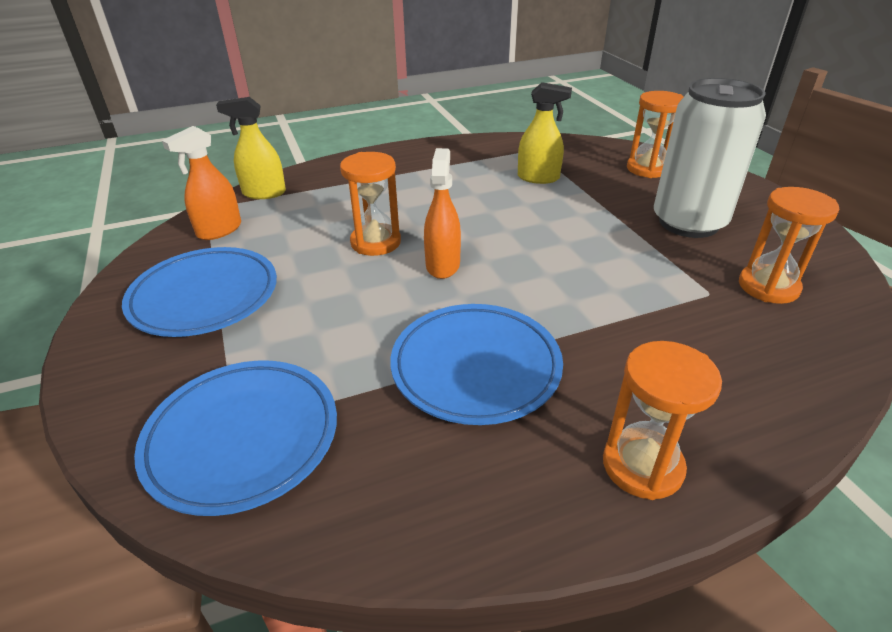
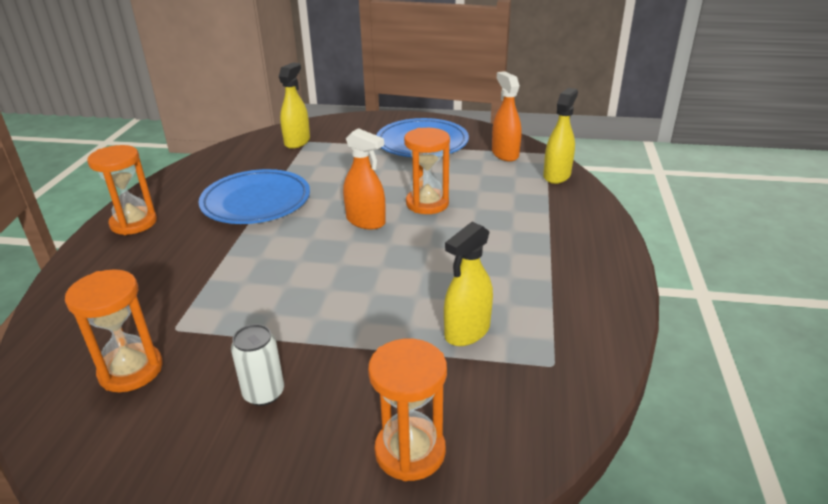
camera: 120 degrees right, 5 degrees down
blue plate [134,361,337,516] -> yellow spray bottle [279,63,310,149]
white can [654,78,766,238] -> white can [231,324,284,406], size x0.44

